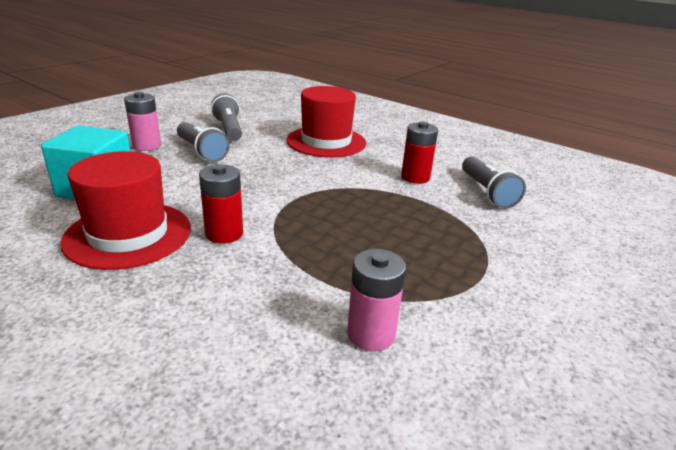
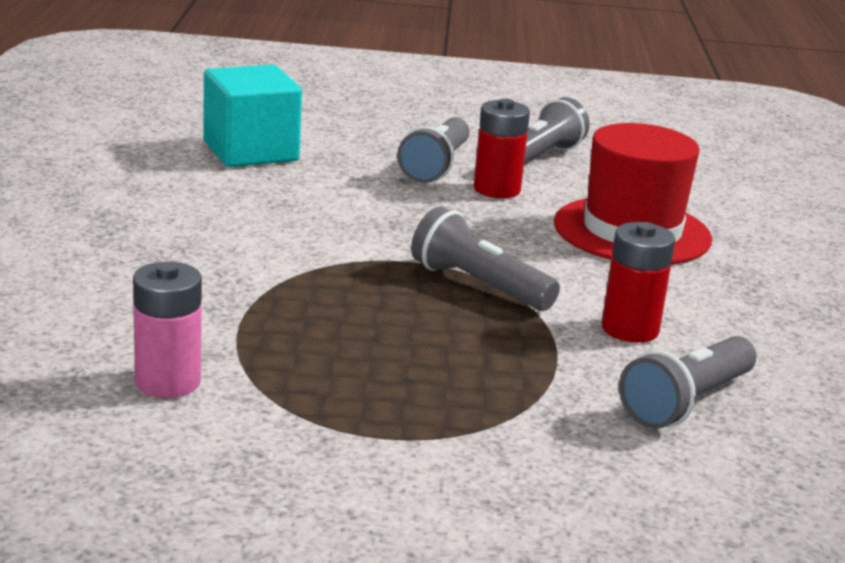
camera: 55 degrees right, 5 degrees down
red hat [60,151,191,270] -> none
pink battery [124,92,161,151] -> none
red battery [199,164,243,244] -> red battery moved to [474,98,530,198]
none -> grey flashlight [411,206,560,311]

